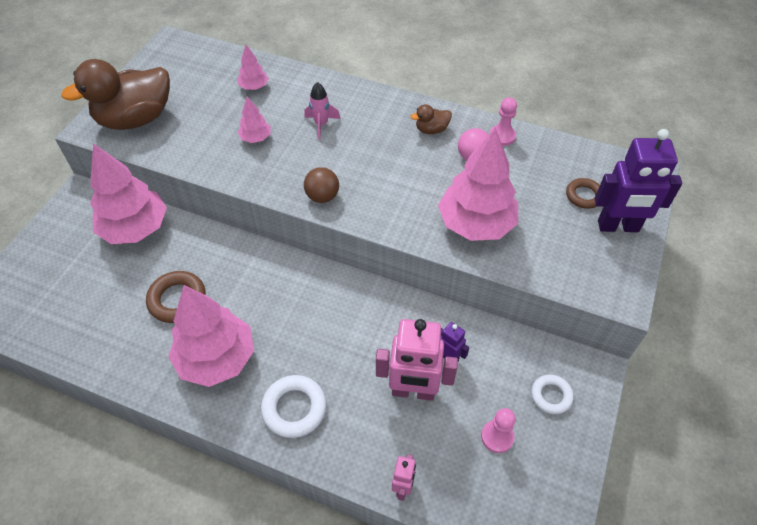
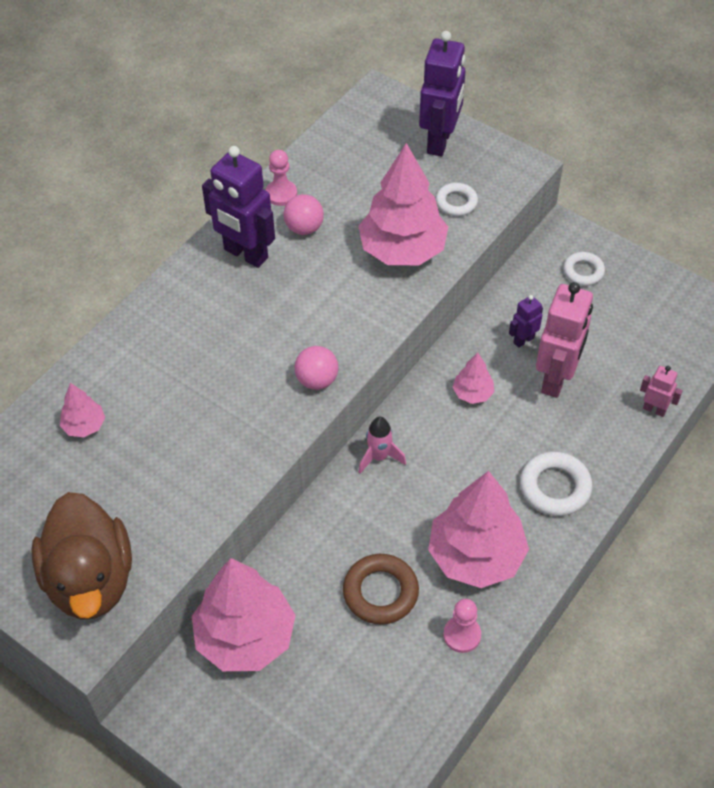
camera: 75 degrees left, 0 degrees up
pink tree [238,96,271,143] -> pink tree moved to [453,352,495,404]
pink rocket [304,82,340,140] -> pink rocket moved to [358,417,406,474]
brown ball [304,167,339,203] -> pink ball [294,346,338,390]
brown duck [411,104,452,134] -> purple robot [202,146,275,268]
pink pawn [481,408,516,453] -> pink pawn moved to [443,599,481,653]
brown ring [566,178,600,209] -> none
none -> white ring [436,183,478,216]

